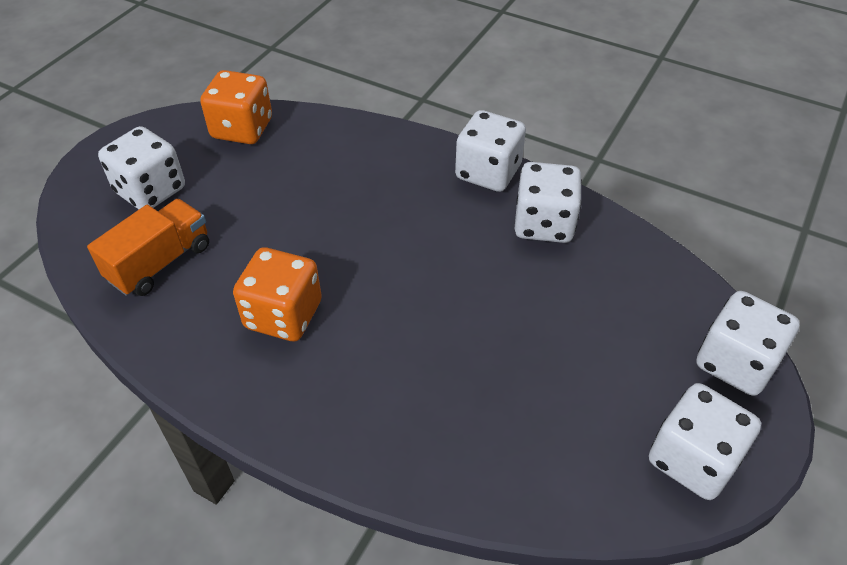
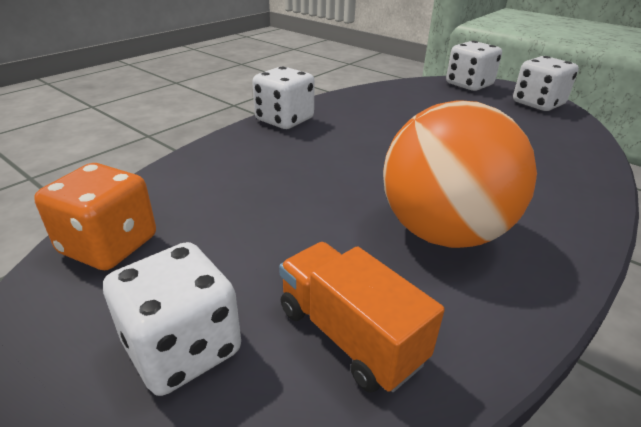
camera: 80 degrees left, 15 degrees down
orange dice [233,247,322,341] -> orange ball [383,100,537,248]
white dice [514,162,582,243] -> none

